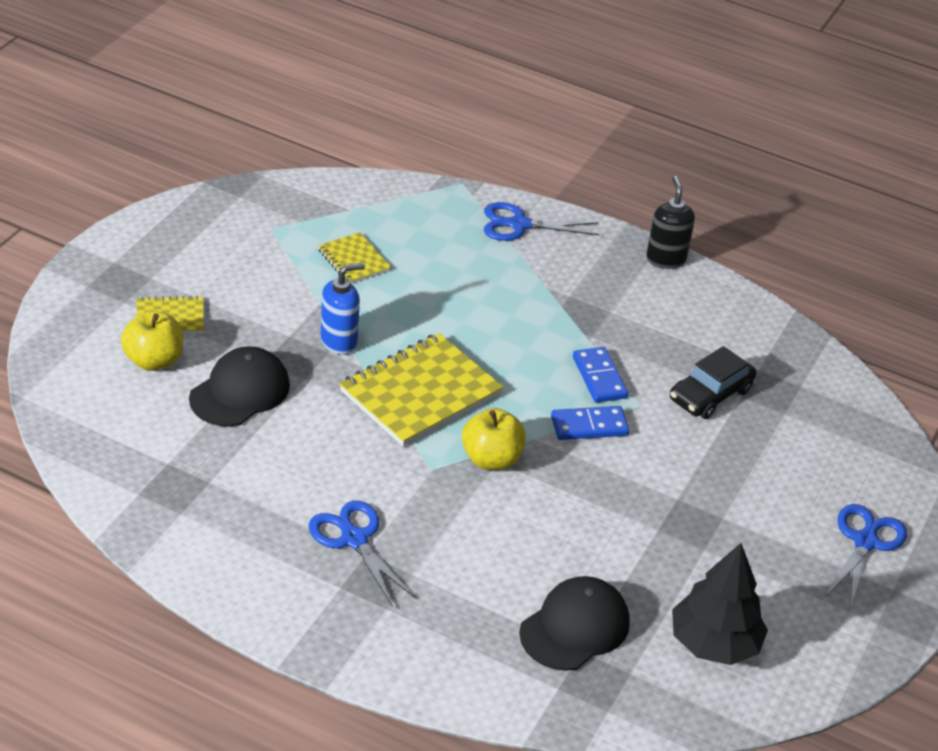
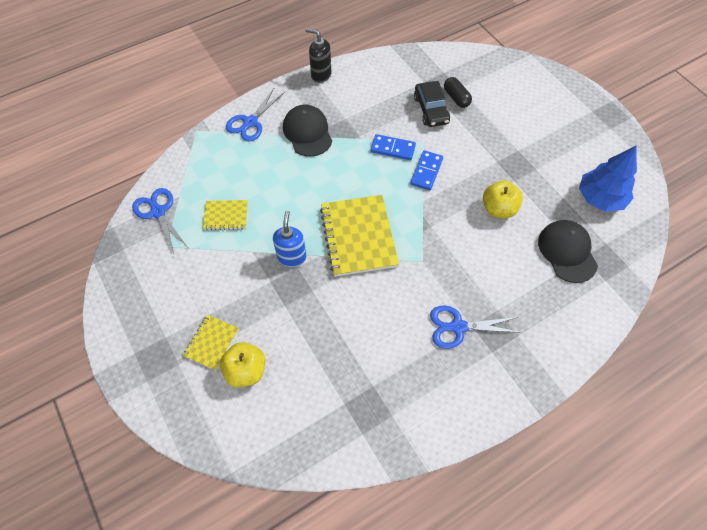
camera: 55 degrees left, 20 degrees up
black cap [189,346,290,426] -> black cap moved to [283,105,332,157]
yellow apple [462,408,526,470] -> yellow apple moved to [483,181,523,218]
black tree [672,543,768,665] -> blue tree [579,146,637,212]
blue scissors [826,504,907,608] -> blue scissors moved to [132,188,187,254]
none -> black capsule [444,77,472,108]

